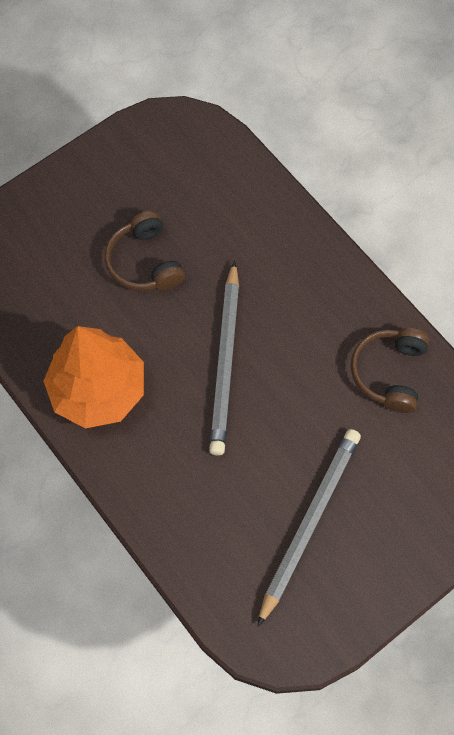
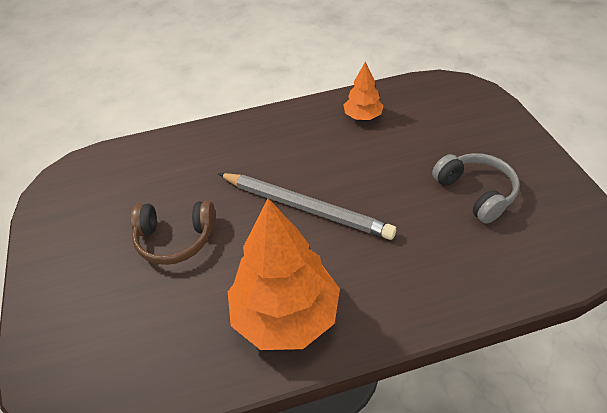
camera: 65 degrees left, 20 degrees down
grey pencil [258,429,361,626] -> grey headphones [432,153,520,224]
brown headphones [351,328,429,413] -> orange tree [344,61,384,120]

